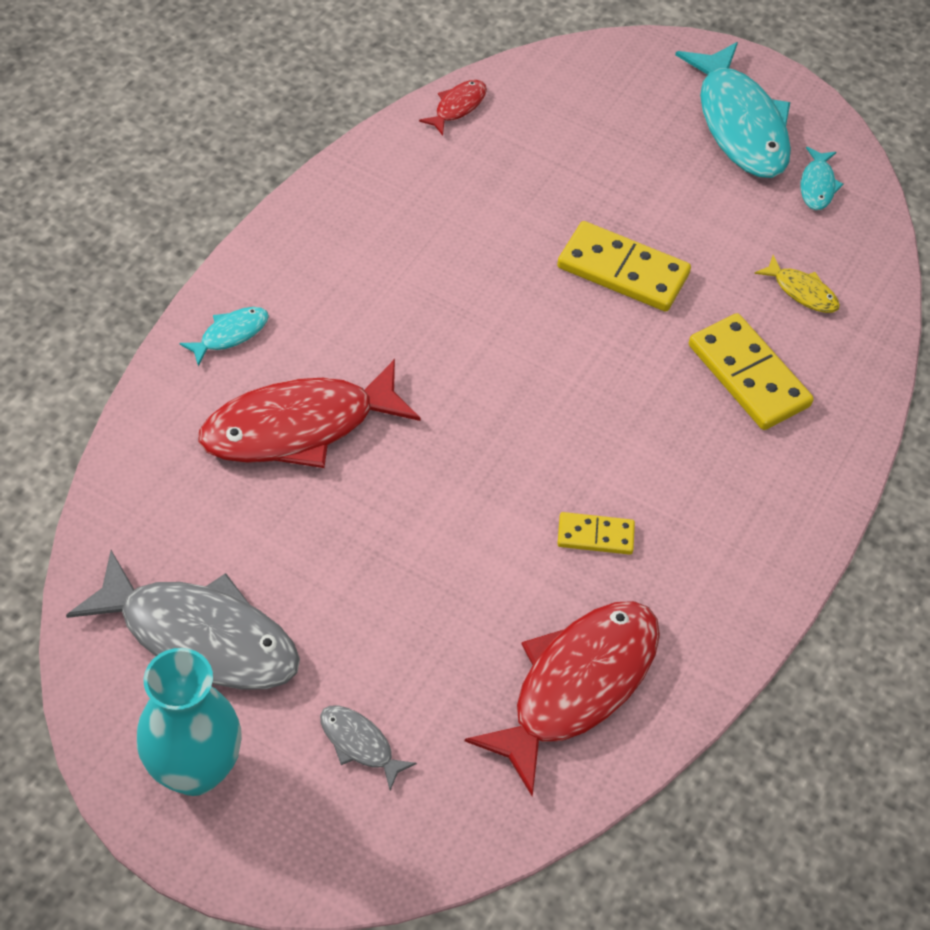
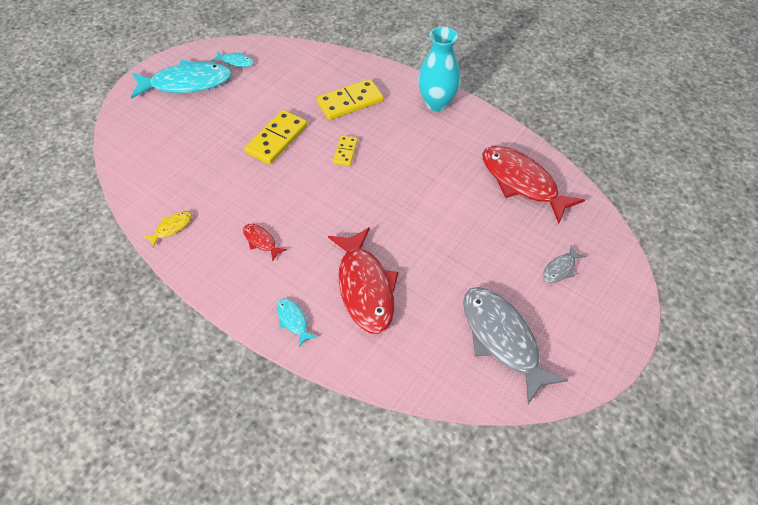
camera: 80 degrees left, 0 degrees up
grey fish [66,550,300,690] -> grey fish turned 60 degrees counterclockwise [463,287,568,404]
turquoise vase [137,648,242,796] -> turquoise vase moved to [418,27,461,112]
red fish [419,80,487,136] -> red fish moved to [243,224,287,261]
yellow domino [557,512,635,555] -> yellow domino moved to [333,136,358,166]
yellow fish [755,255,840,313] -> yellow fish moved to [142,211,192,248]

